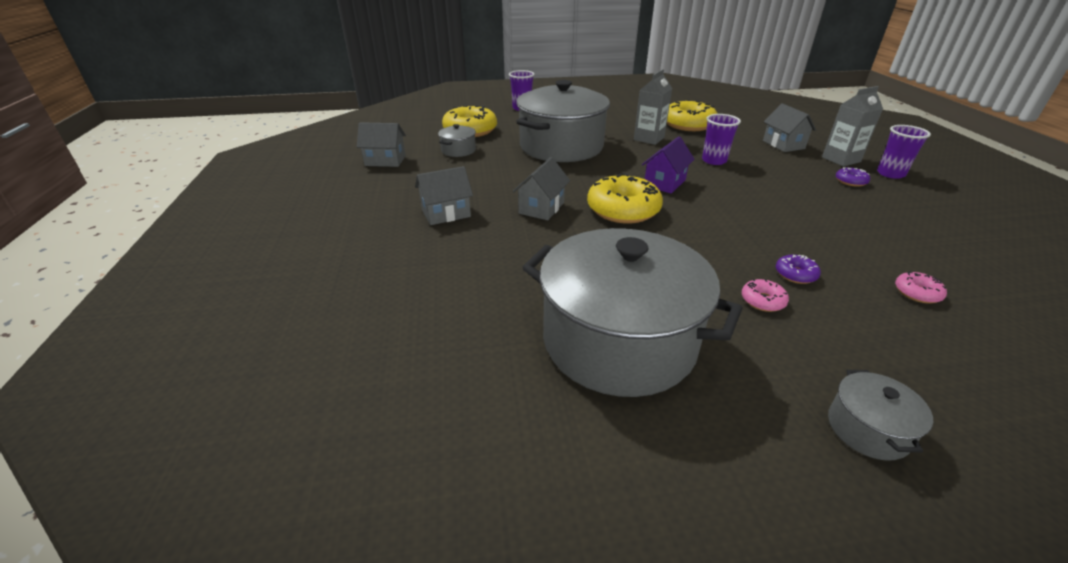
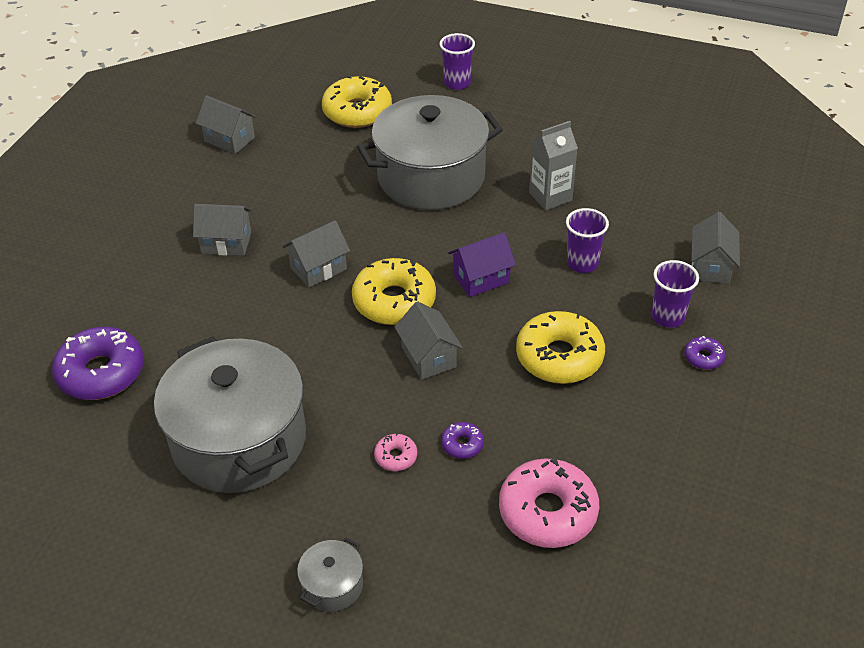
camera: 30 degrees right, 10 degrees up
grey pot [438,124,476,157] -> none
yellow donut [667,99,717,131] -> yellow donut moved to [516,311,605,384]
grey carton [822,86,883,167] -> none
purple cup [877,125,931,179] -> purple cup moved to [651,260,699,328]
pink donut [895,271,947,303] -> pink donut [499,458,599,548], size x2.20
none -> purple donut [52,327,144,400]
none -> grey house [394,301,463,380]

